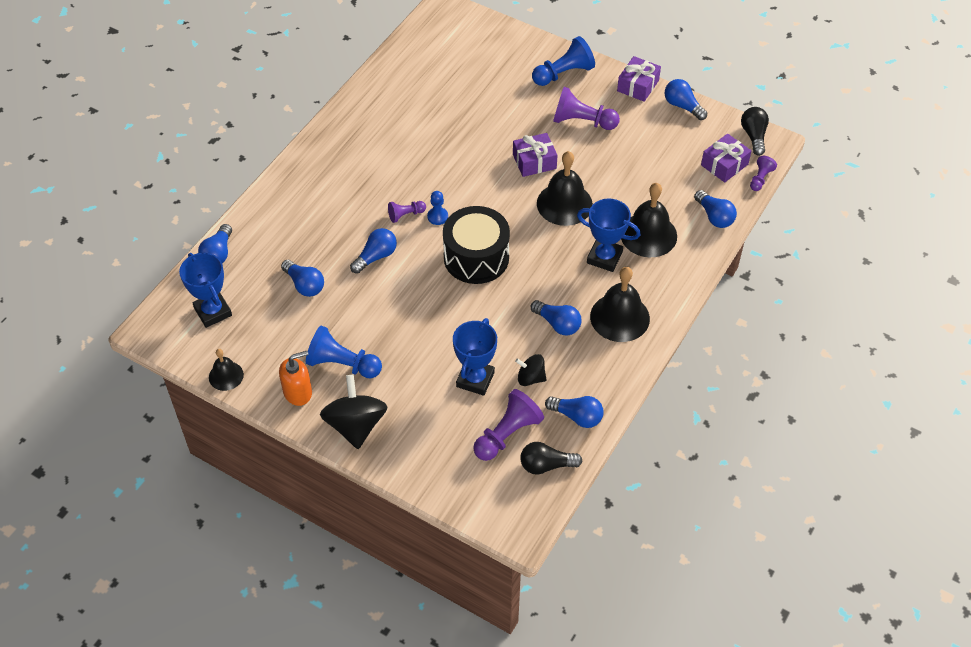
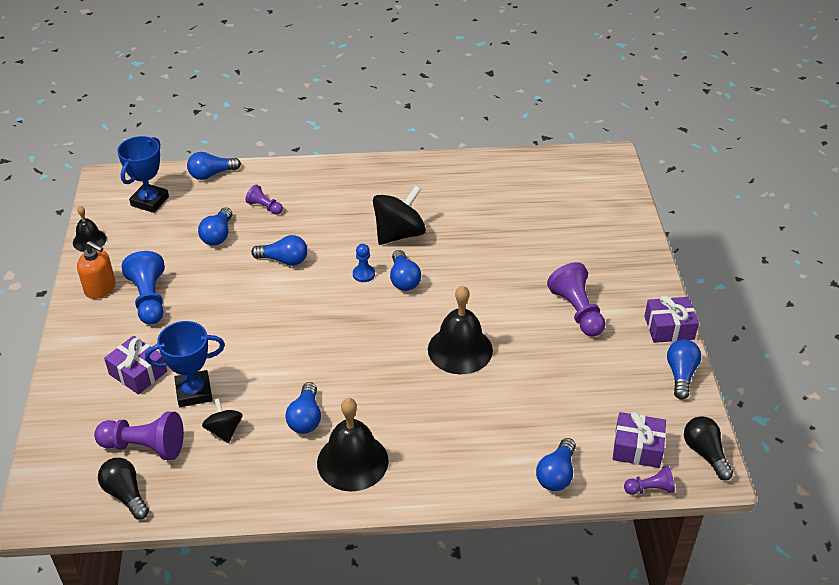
camera: 55 degrees right, 10 degrees down
black spinning top [320,375,387,449] -> black spinning top moved to [373,185,426,245]
purple pawn [388,201,426,223] -> purple pawn moved to [246,185,283,215]
black drum [443,206,510,284] -> none
purple gift [513,133,558,177] -> purple gift moved to [104,336,167,394]
blue pawn [532,36,595,86] -> none
blue light bulb [545,396,604,428] -> blue light bulb moved to [390,250,421,291]
blue trophy [577,199,640,272] -> none
black bell [621,183,677,257] -> none
black light bulb [741,107,769,156] -> black light bulb turned 75 degrees counterclockwise [684,416,733,481]

